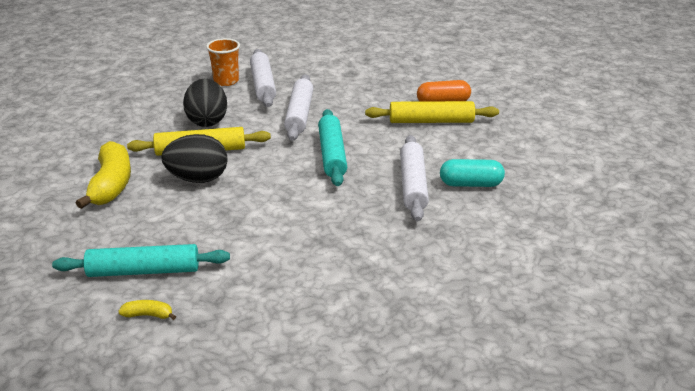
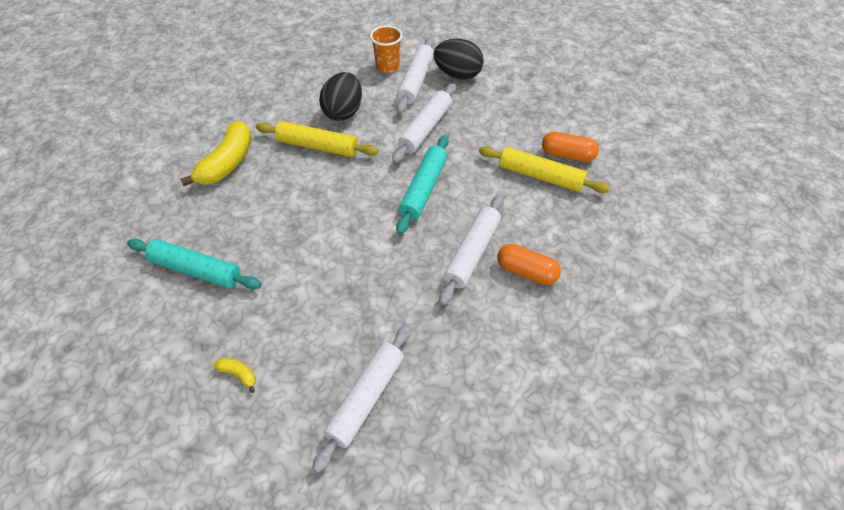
camera: 25 degrees right, 20 degrees up
yellow banana [118,300,176,320] -> yellow banana moved to [213,358,256,393]
black egg [161,134,228,183] -> black egg moved to [433,39,484,80]
turquoise capsule [440,159,505,187] -> orange capsule [497,244,561,285]
none -> white rolling pin [312,324,411,473]

